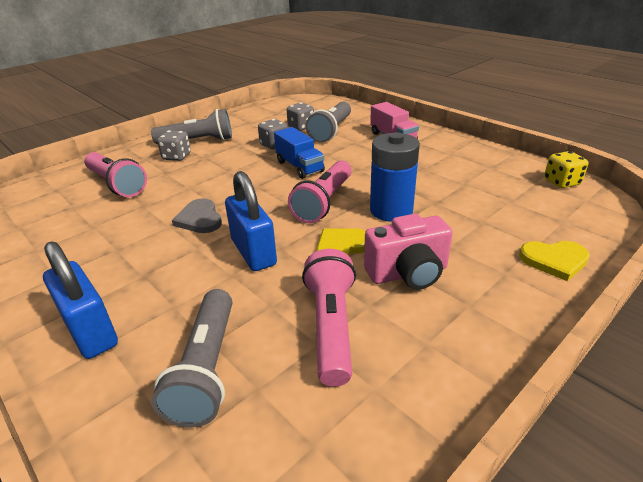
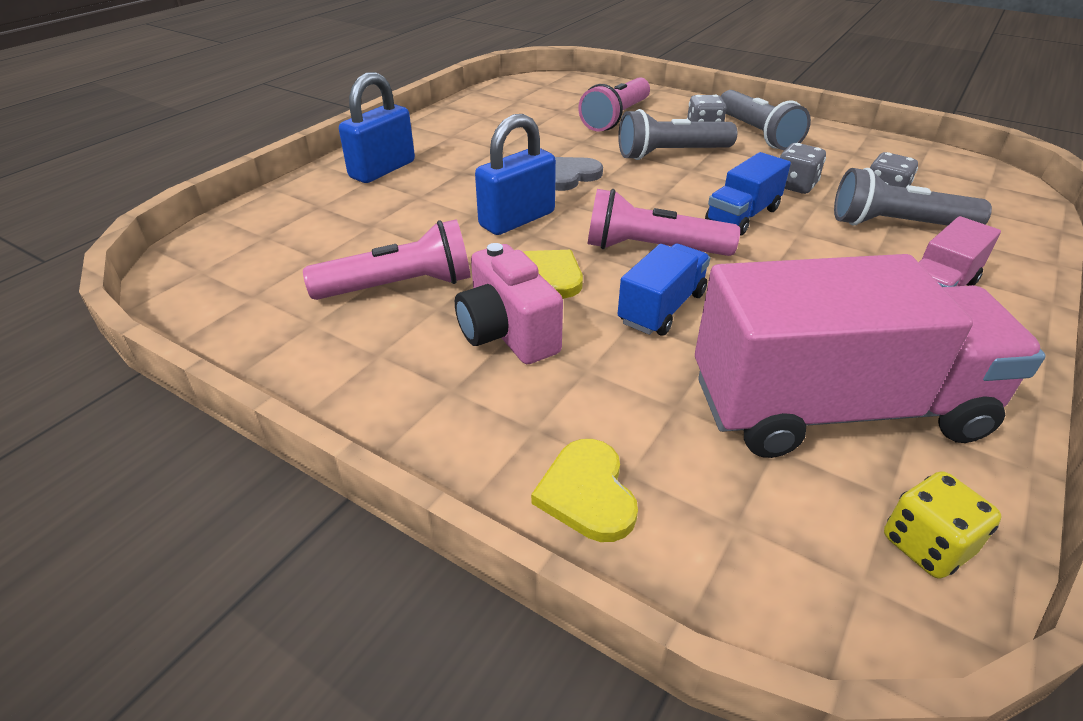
camera: 75 degrees right, 5 degrees up
grey flashlight [151,289,232,428] -> grey flashlight moved to [618,109,737,160]
blue battery [370,132,420,222] -> blue truck [618,244,710,336]
none -> pink truck [695,254,1046,458]

